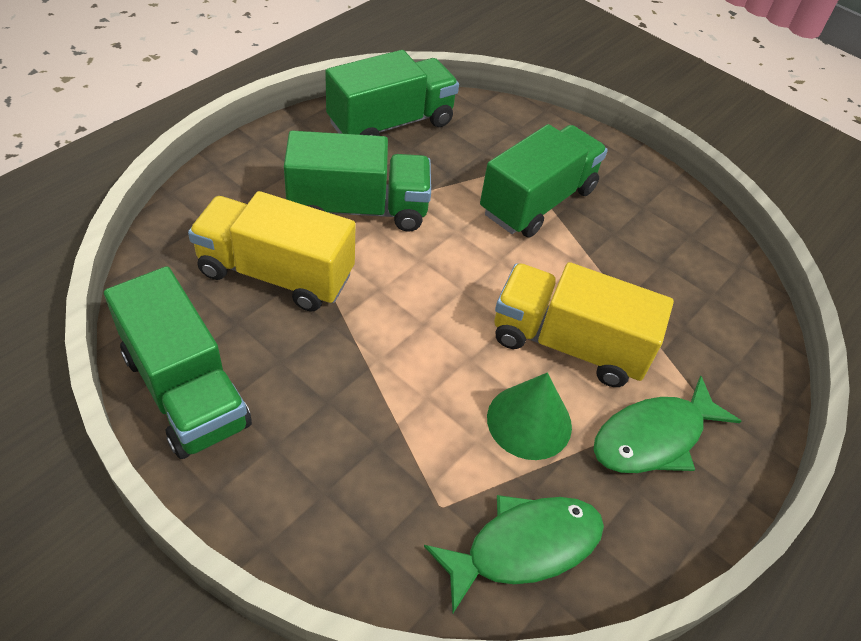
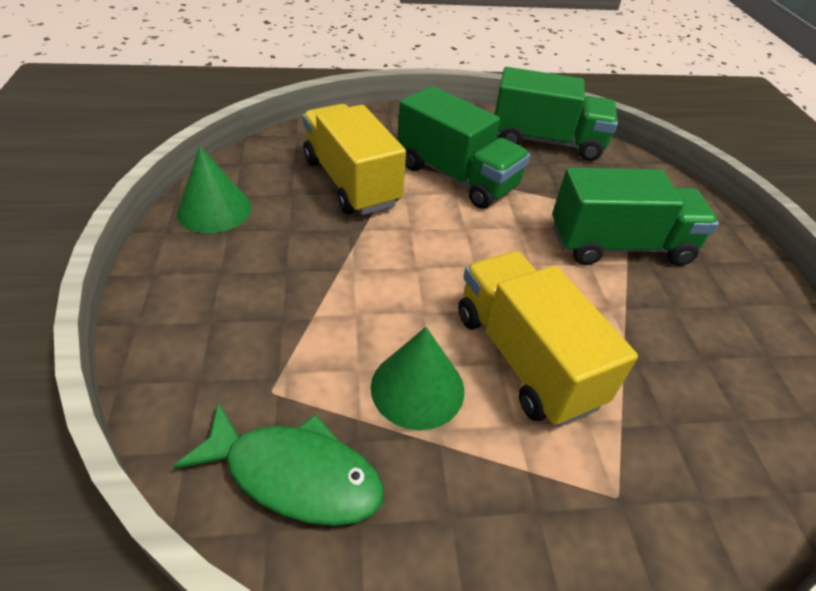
camera: 45 degrees right, 5 degrees down
green truck [104,266,252,459] -> green cone [177,146,252,233]
green fish [593,375,742,473] -> none

